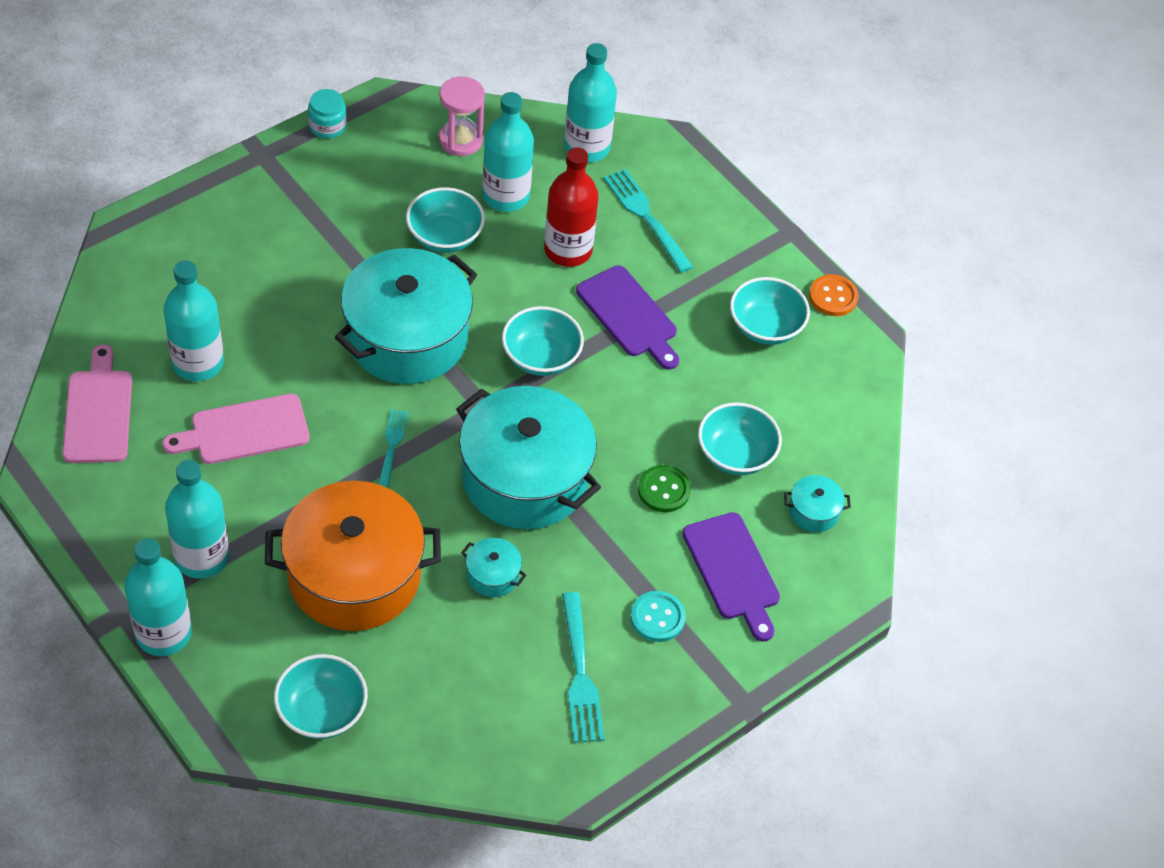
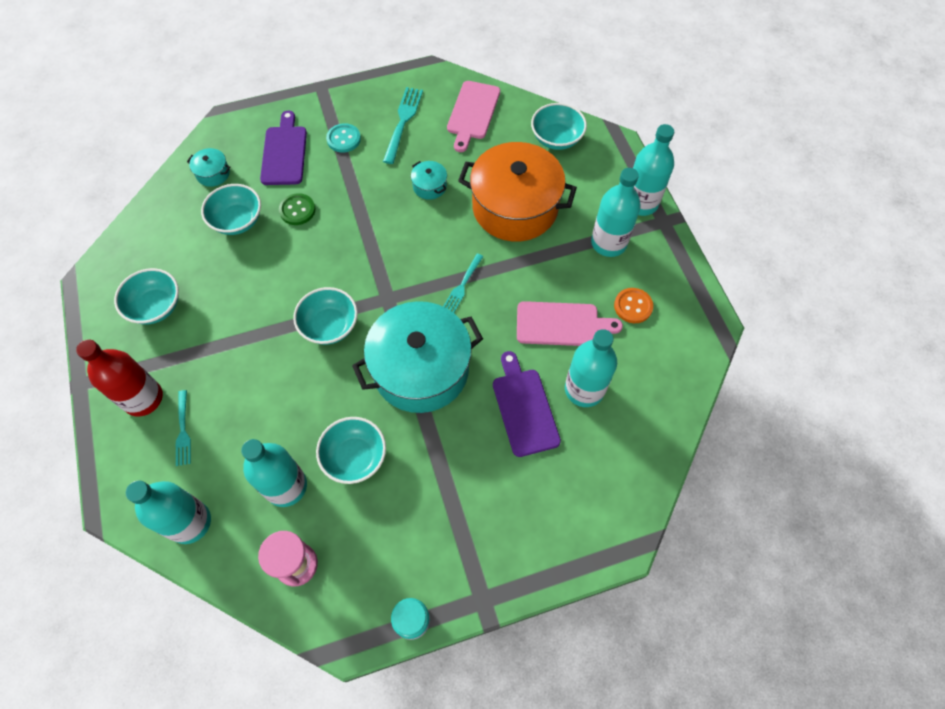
camera: 155 degrees left, 10 degrees up
pink cutting board [62,345,132,463] -> pink cutting board moved to [447,81,500,152]
turquoise pot [456,386,601,529] -> none
red bottle [544,147,599,267] -> red bottle moved to [76,339,163,417]
purple cutting board [576,265,679,370] -> purple cutting board moved to [493,351,561,457]
turquoise fork [604,169,693,273] -> turquoise fork [176,390,191,466], size x0.64
orange button [809,274,858,316] -> orange button moved to [614,288,653,323]

